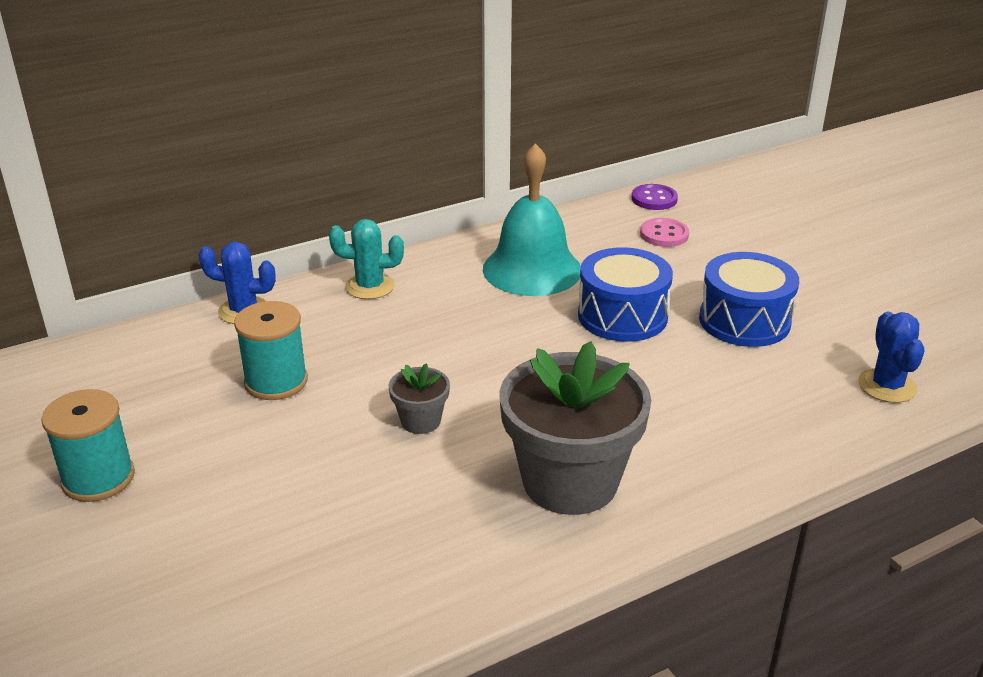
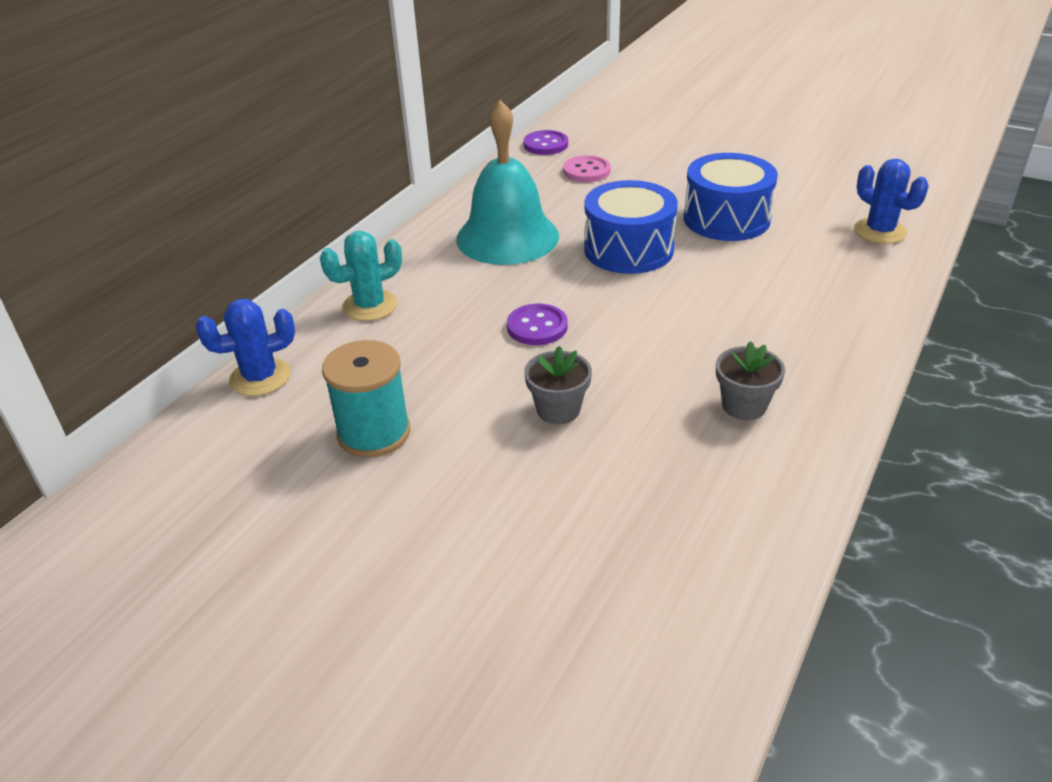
camera: 30 degrees left, 5 degrees up
turquoise spool [41,389,135,502] -> none
grey flower pot [499,341,651,515] -> grey flower pot [716,341,785,420], size x0.45
none -> purple button [507,304,567,345]

